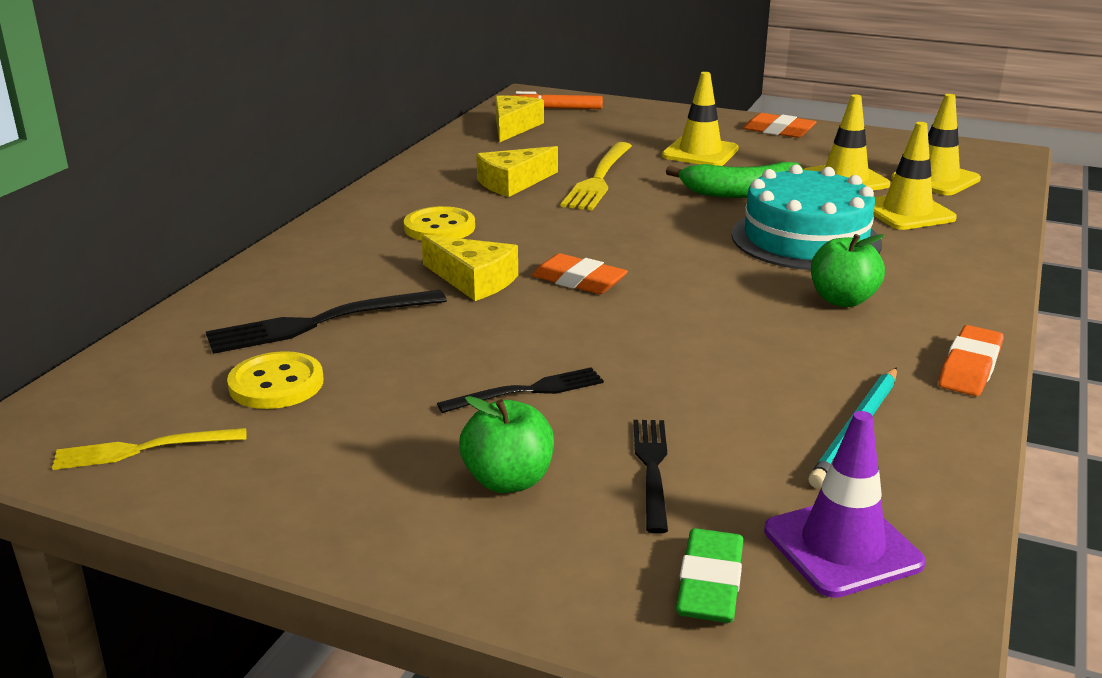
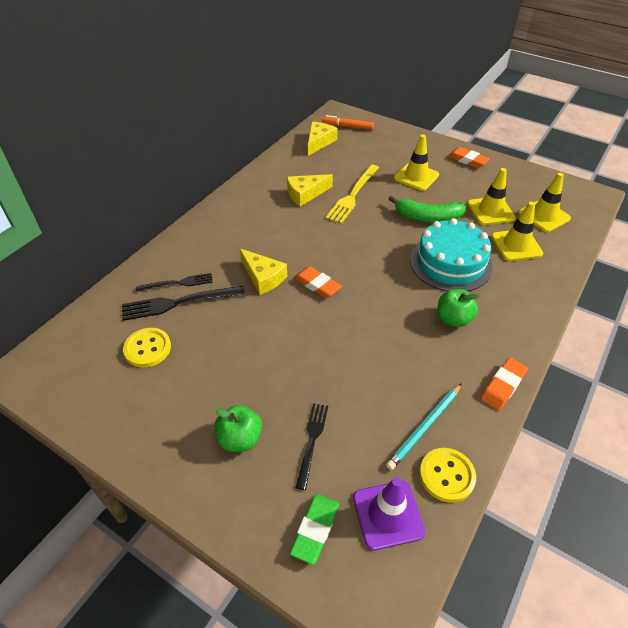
camera: 10 degrees right, 20 degrees up
yellow fork [52,428,247,470] -> none
yellow button [404,206,475,241] -> yellow button moved to [419,448,476,503]
black fork [437,367,604,413] -> black fork moved to [136,273,213,292]

